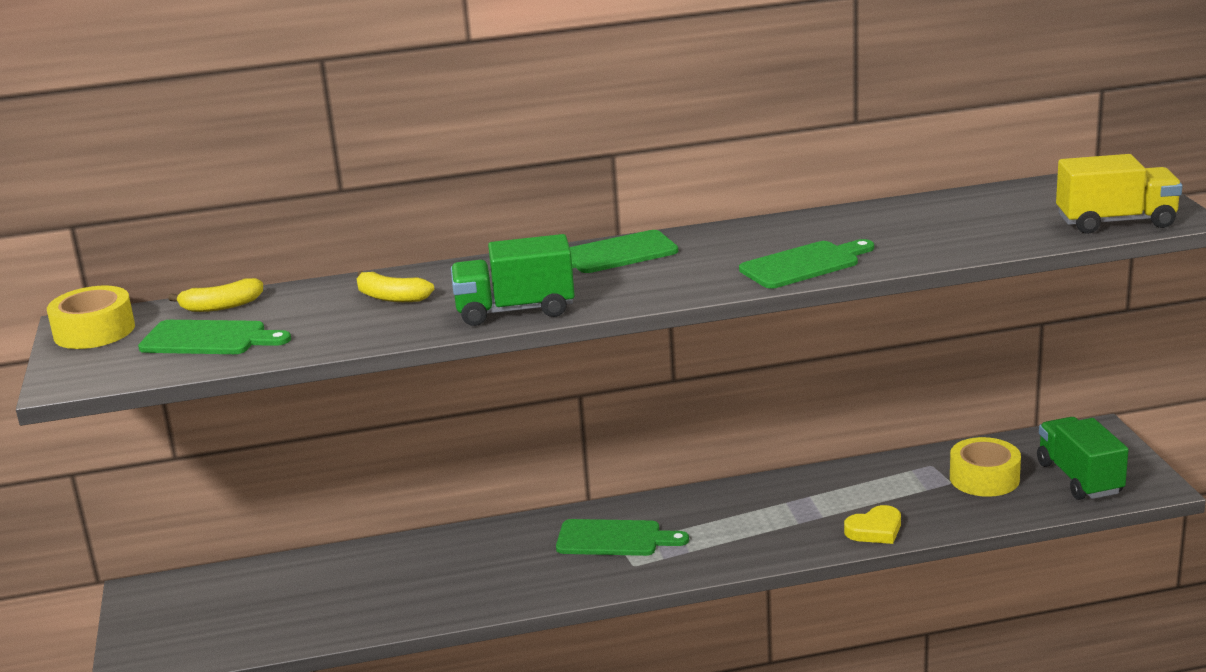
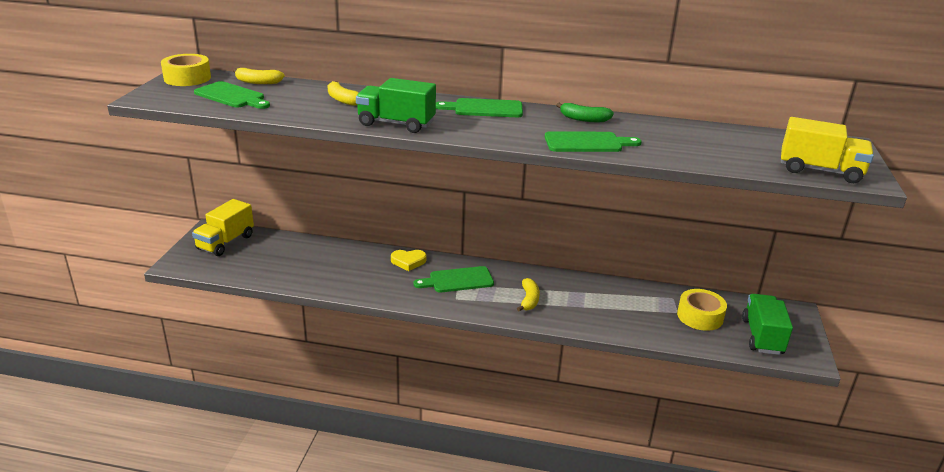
camera: 20 degrees right, 5 degrees up
green cutting board [556,519,689,556] -> green cutting board turned 135 degrees clockwise [413,266,494,292]
yellow heart [844,505,901,544] -> yellow heart moved to [391,250,427,271]
none -> yellow truck [192,199,254,256]
none -> yellow banana [517,278,540,311]
none -> green banana [556,103,614,122]

